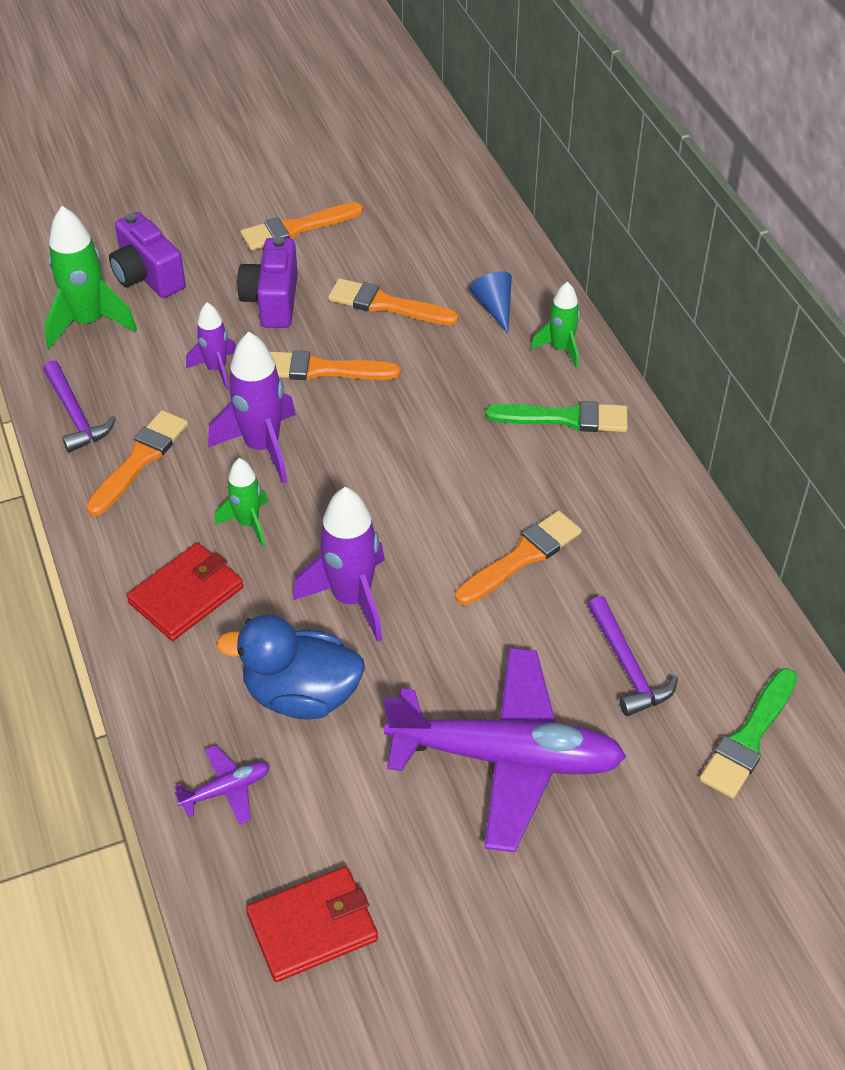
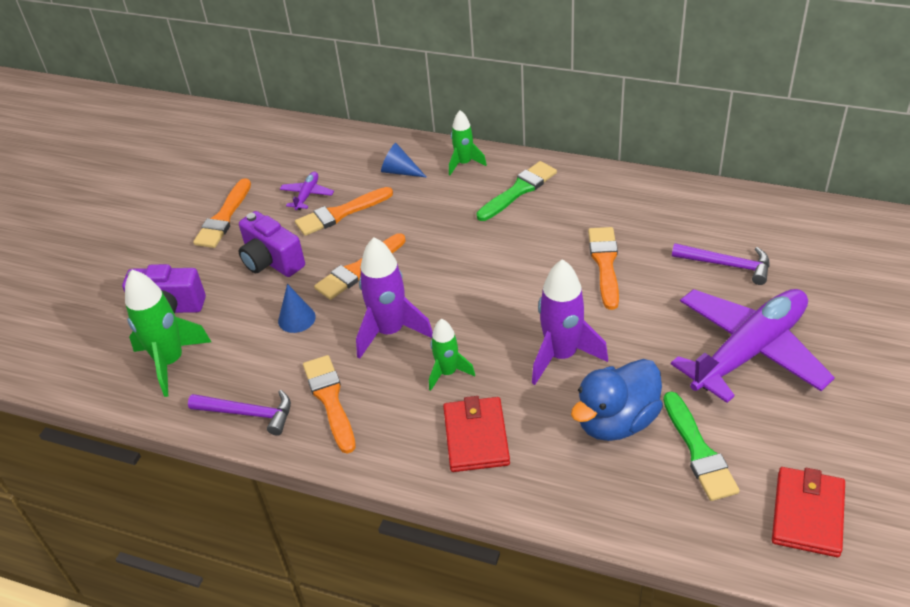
camera: 45 degrees left, 5 degrees down
purple plane [175,745,270,825] -> purple plane moved to [280,172,334,210]
purple rocket [186,302,236,390] -> blue cone [278,284,316,333]
green brush [699,668,797,799] -> green brush moved to [663,391,740,501]

